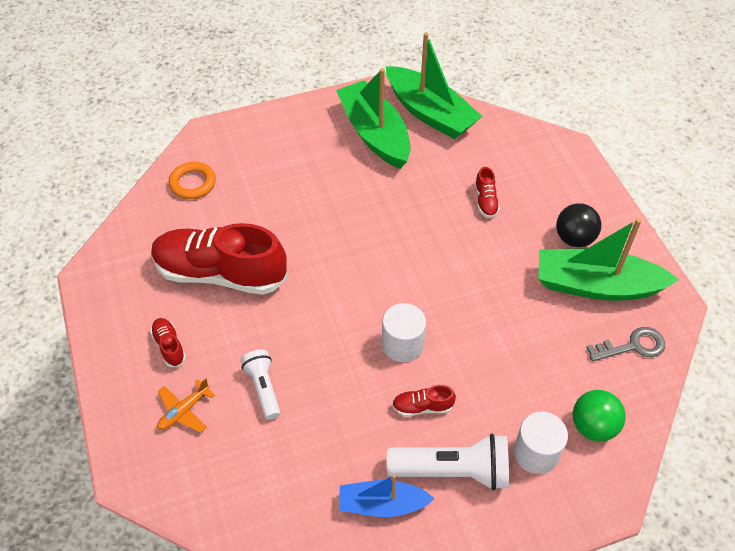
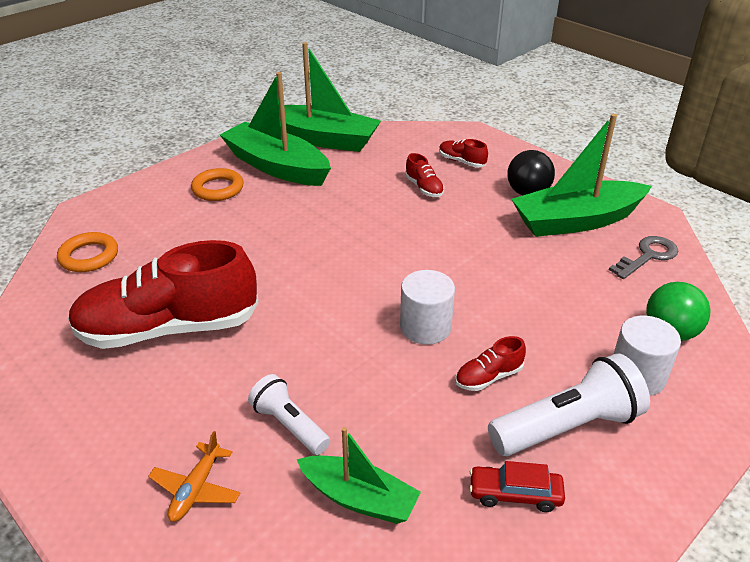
camera: 25 degrees left, 15 degrees down
red shoe [150,318,186,367] -> red shoe moved to [439,139,488,167]
blue boat [339,474,435,517] -> red car [469,461,565,512]
none -> orange ring [191,168,244,201]
none -> green boat [297,427,421,524]

